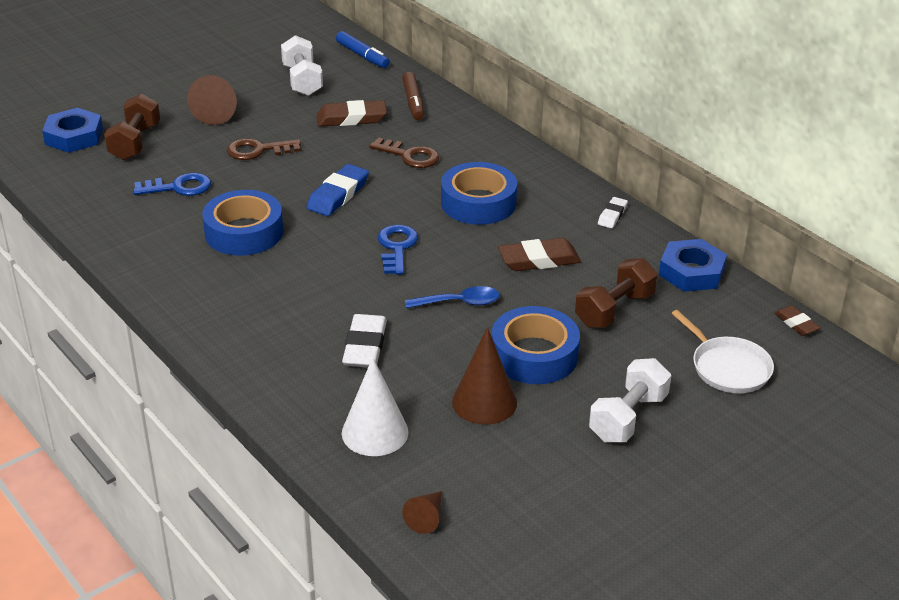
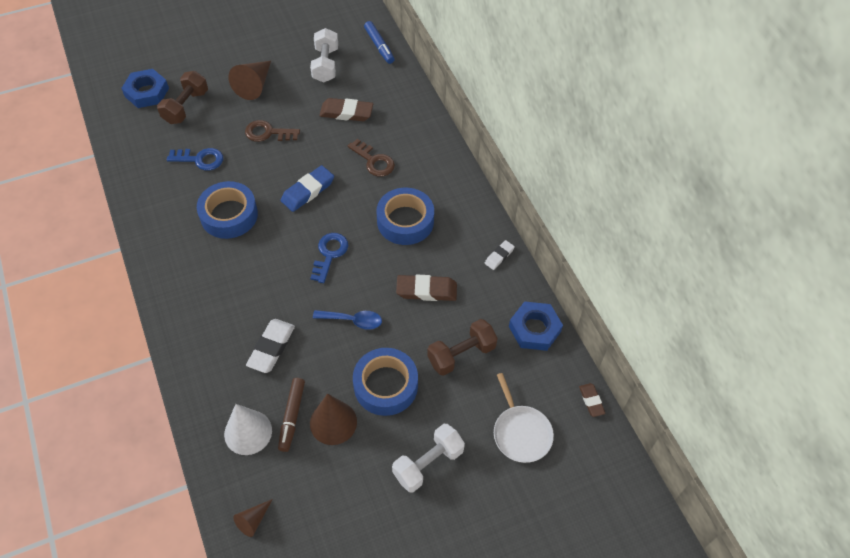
camera: 15 degrees right, 20 degrees up
brown marker [402,72,424,120] -> brown marker moved to [278,378,305,452]

